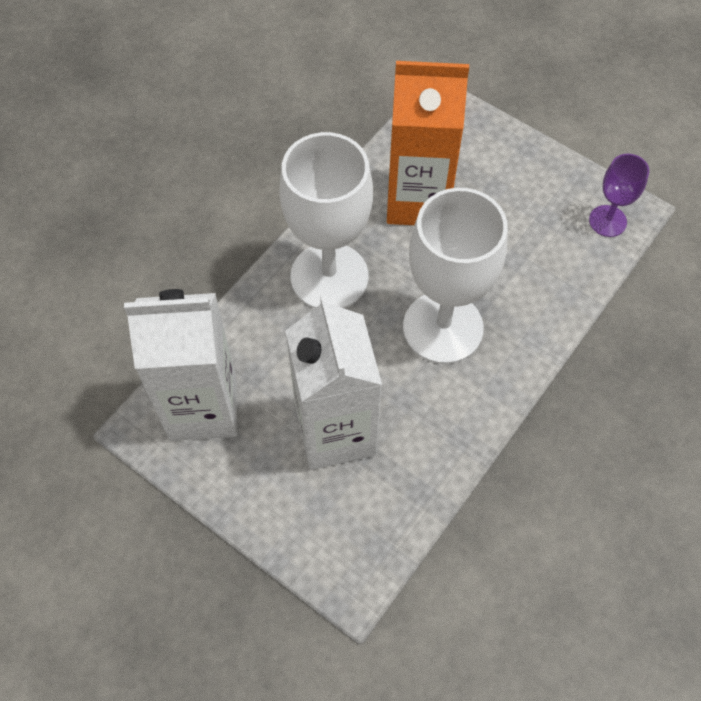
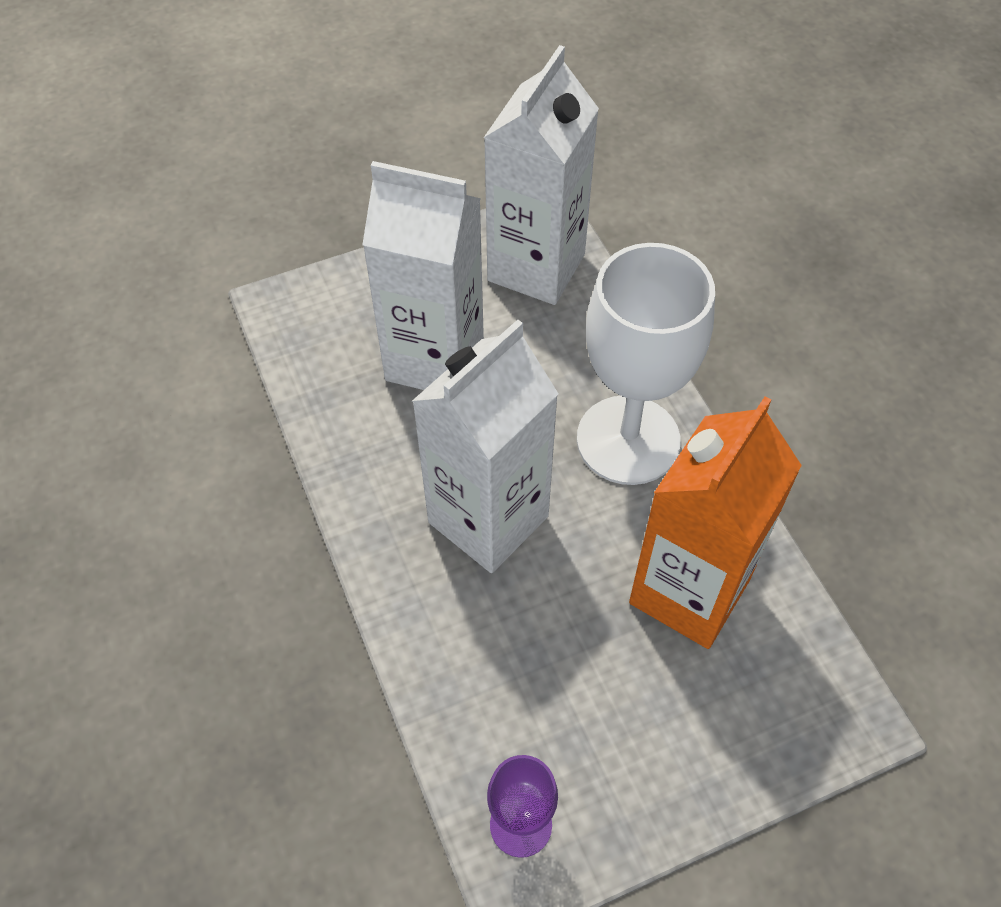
camera: 120 degrees right, 5 degrees down
white goblet [403,188,508,364] -> white carton [412,320,558,573]

